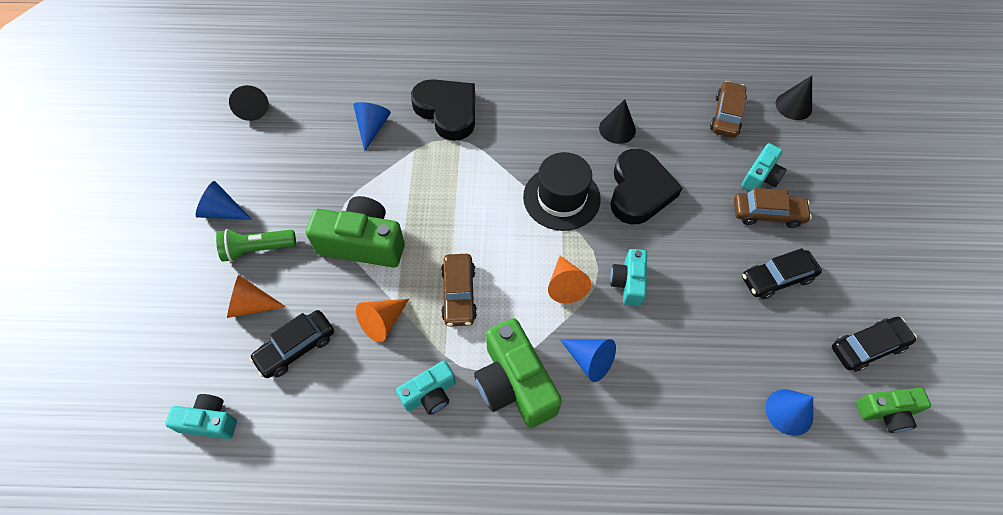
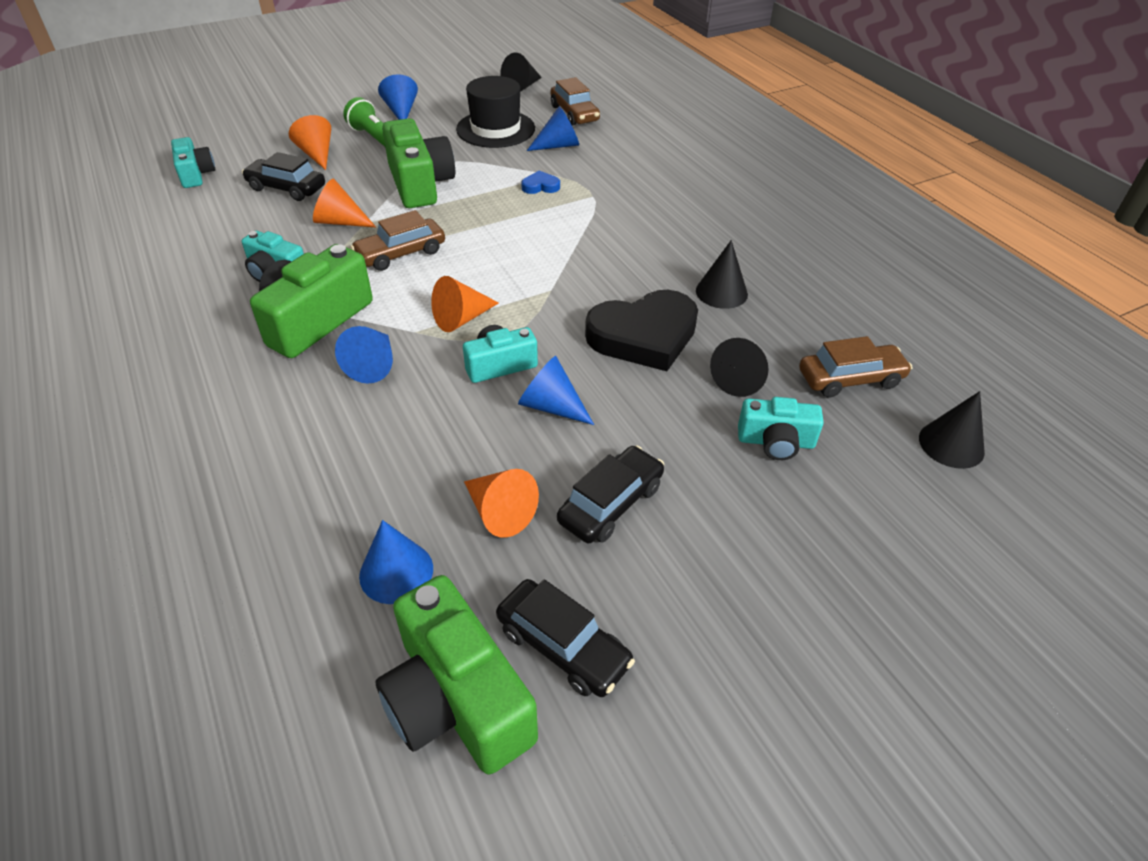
camera: 60 degrees right, 15 degrees down
black heart [411,79,475,141] -> none
black hat [523,152,601,231] -> black hat moved to [456,76,535,148]
brown car [734,188,812,228] -> brown car moved to [550,77,600,126]
black car [742,248,822,299] -> black car turned 90 degrees clockwise [557,445,664,543]
green camera [856,388,931,433] -> green camera [376,575,538,775], size x1.73
none -> orange cone [464,469,539,538]
none -> blue cone [518,356,594,425]
none -> blue heart [521,171,560,194]
none -> black cone [710,338,769,397]

